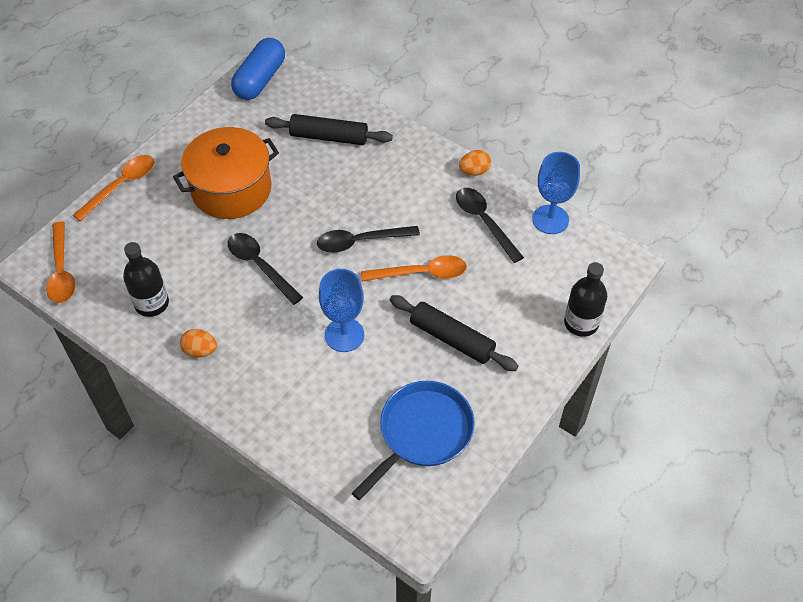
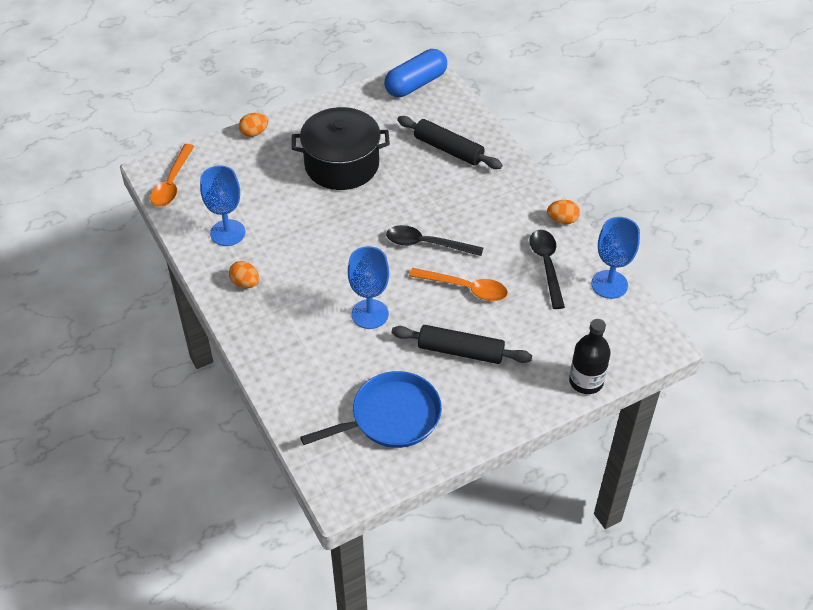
camera: 25 degrees right, 5 degrees down
orange spoon [73,155,155,221] -> orange egg [239,113,268,137]
black bottle [123,242,169,317] -> blue goblet [200,165,245,246]
orange pot [173,127,279,219] -> black pot [292,107,390,190]
black spoon [228,233,303,305] -> none
black rolling pin [390,295,519,371] -> black rolling pin turned 45 degrees counterclockwise [391,325,532,364]

